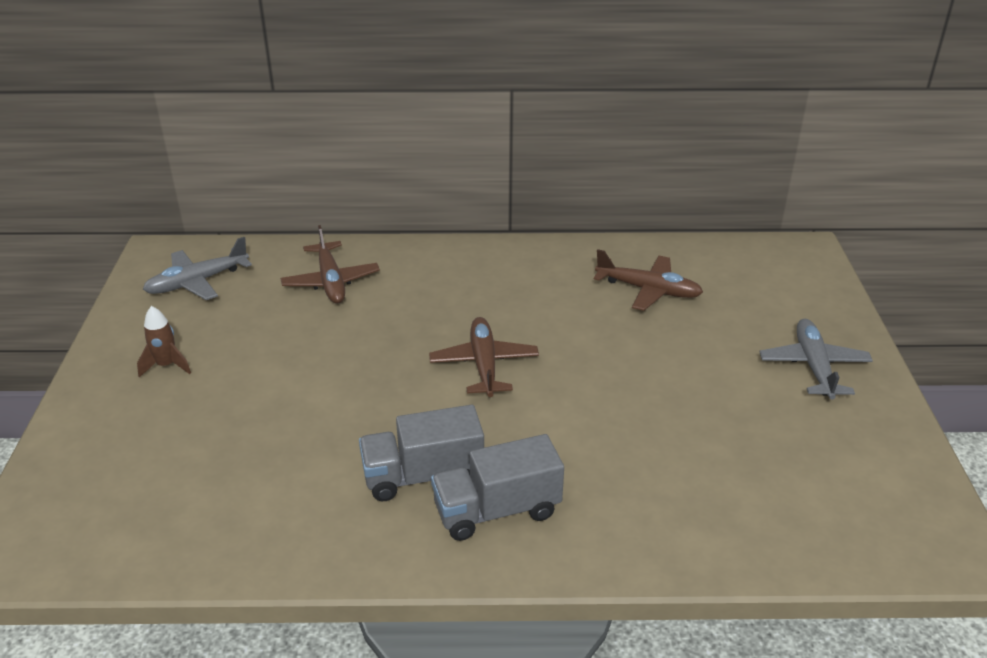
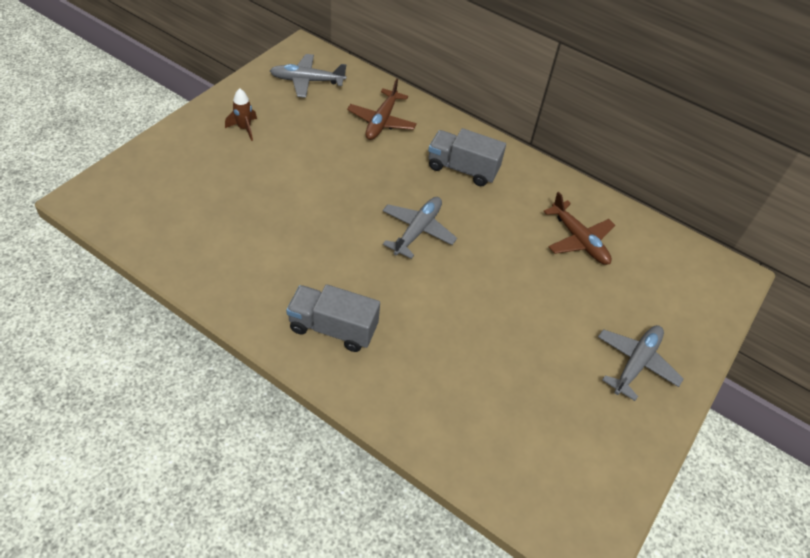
camera: 30 degrees right, 15 degrees up
grey truck [359,405,484,501] -> grey truck moved to [428,128,506,186]
brown plane [429,317,539,397] -> grey plane [383,197,457,259]

